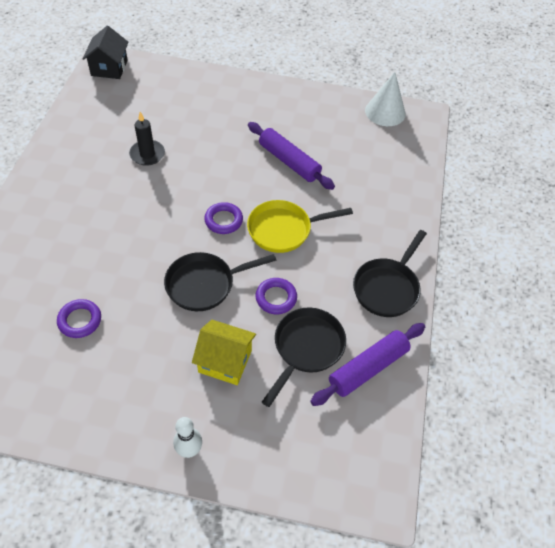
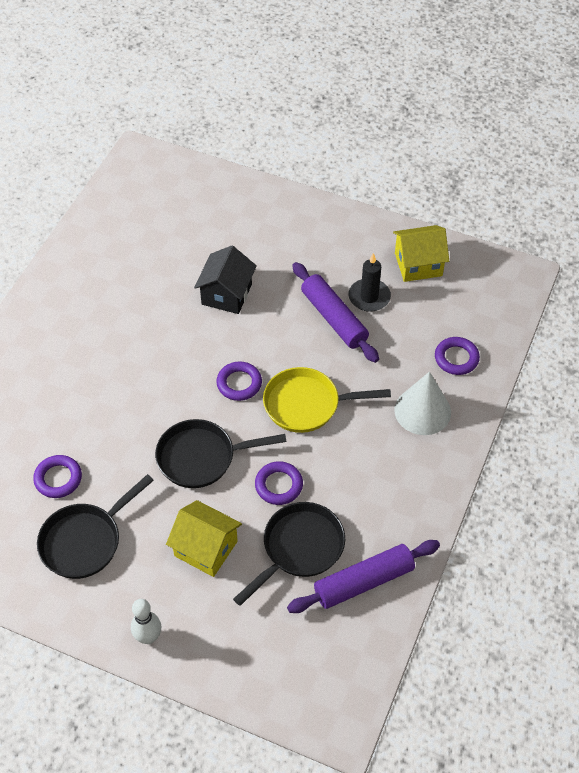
camera: 15 degrees right, 0 degrees up
black house [83,26,129,79] -> black house moved to [194,246,257,314]
black candle [129,112,165,166] -> black candle moved to [349,253,391,312]
black pan [353,230,427,317] -> black pan moved to [37,474,154,579]
white cone [365,72,406,126] -> white cone moved to [394,372,451,435]
none -> yellow house [393,225,449,282]
none -> purple ring [435,337,480,375]

